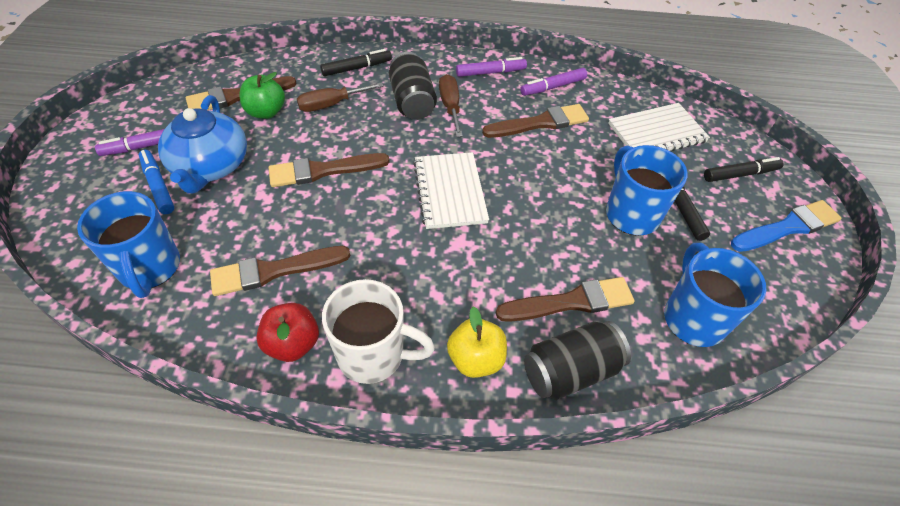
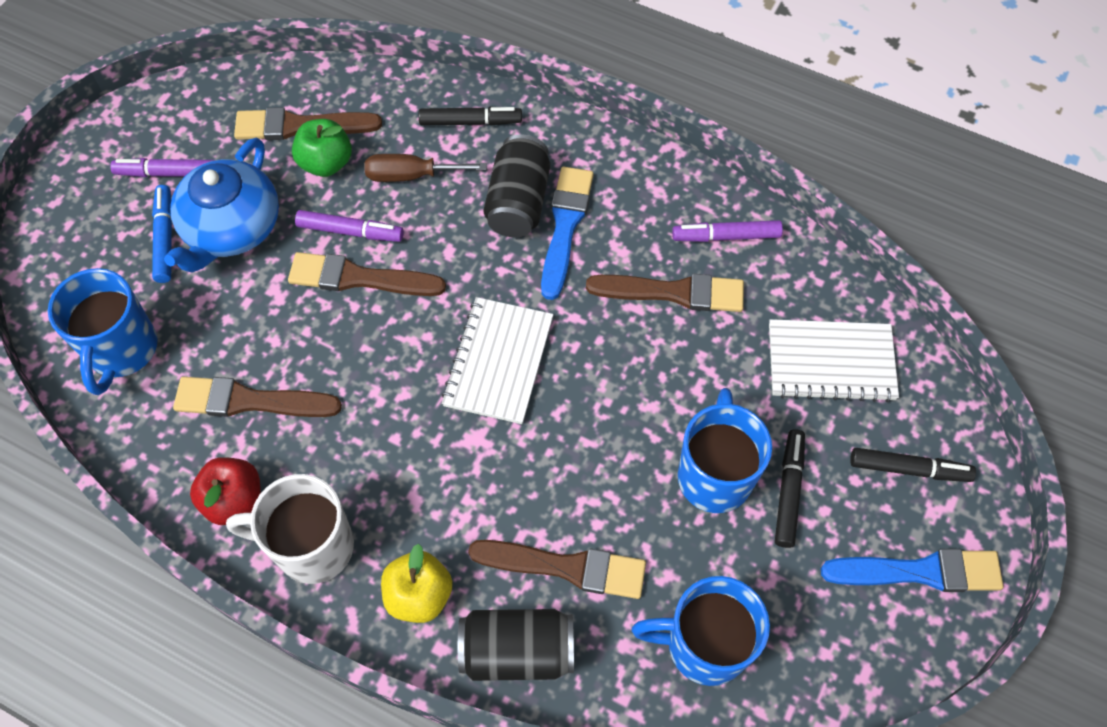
camera: 25 degrees right, 10 degrees up
white mug [322,279,435,384] -> white mug turned 150 degrees clockwise [226,474,354,584]
brown screwdriver [439,74,463,137] -> blue brush [541,167,594,300]
purple marker [456,57,527,77] -> purple marker moved to [295,210,404,242]
blue mug [664,243,767,347] -> blue mug turned 105 degrees counterclockwise [632,576,770,686]

